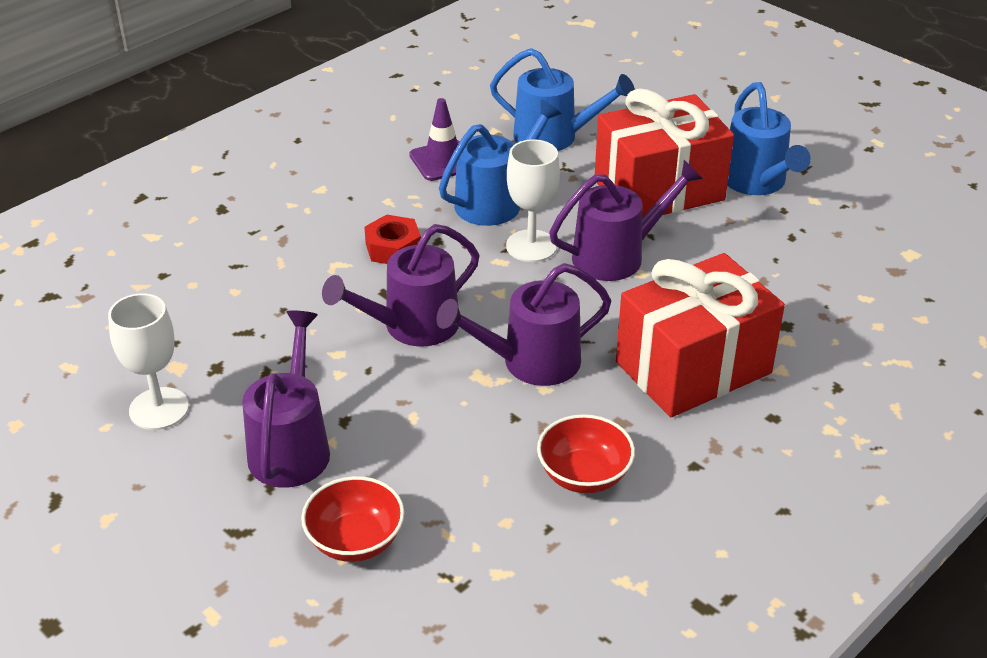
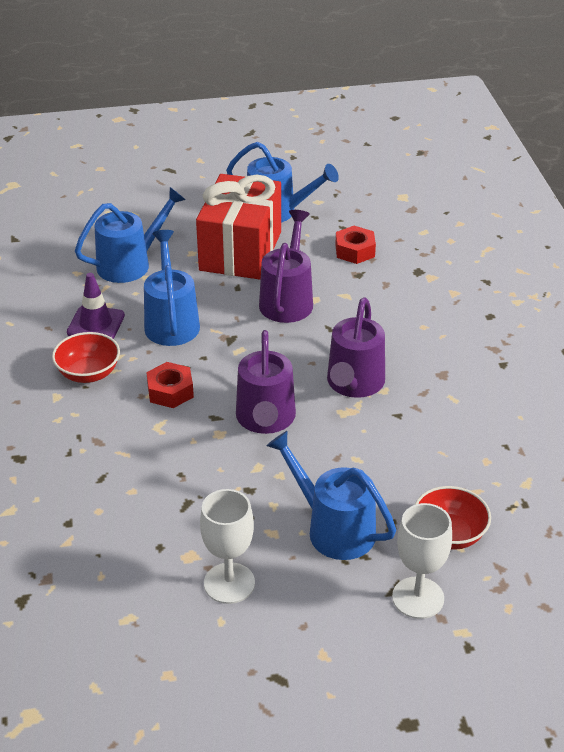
camera: 55 degrees left, 0 degrees up
purple watering can [242,310,330,488] -> blue watering can [266,431,396,560]
white goblet [506,140,560,262] -> white goblet moved to [392,503,452,619]
red bowl [537,414,635,493] -> red bowl moved to [52,332,120,383]
red gift [616,253,785,417] -> none
none -> red nut [335,226,376,264]

